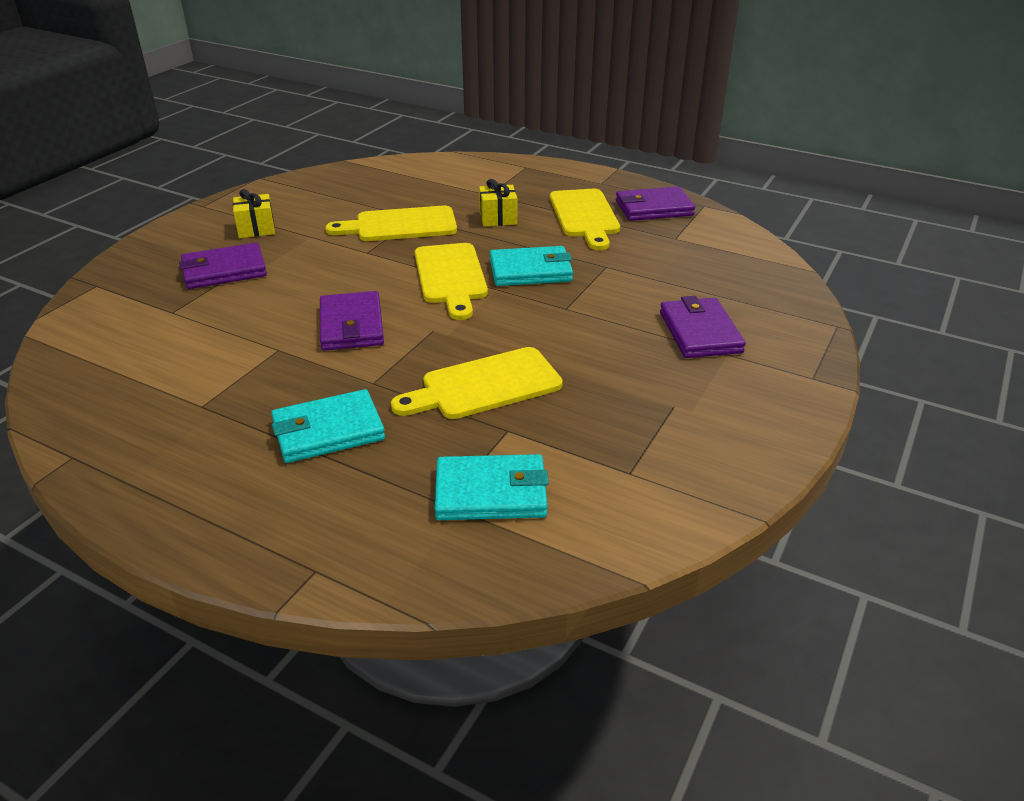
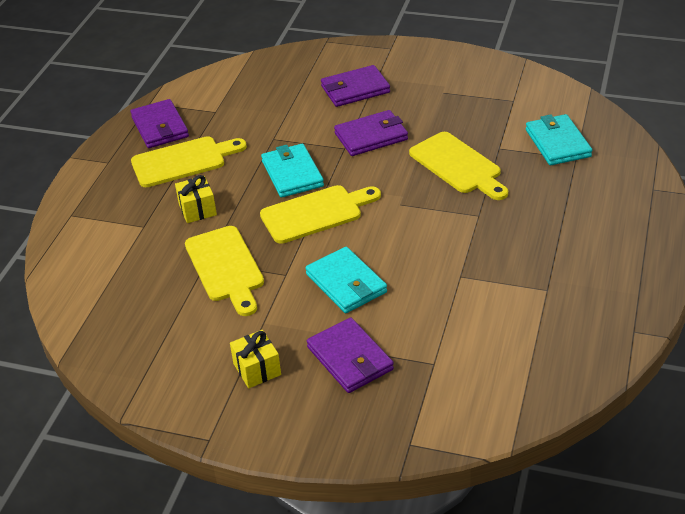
camera: 100 degrees left, 5 degrees up
turquoise wallet [271,389,385,463] -> turquoise wallet moved to [305,247,387,313]
purple wallet [320,291,384,351] -> purple wallet moved to [334,110,408,156]

